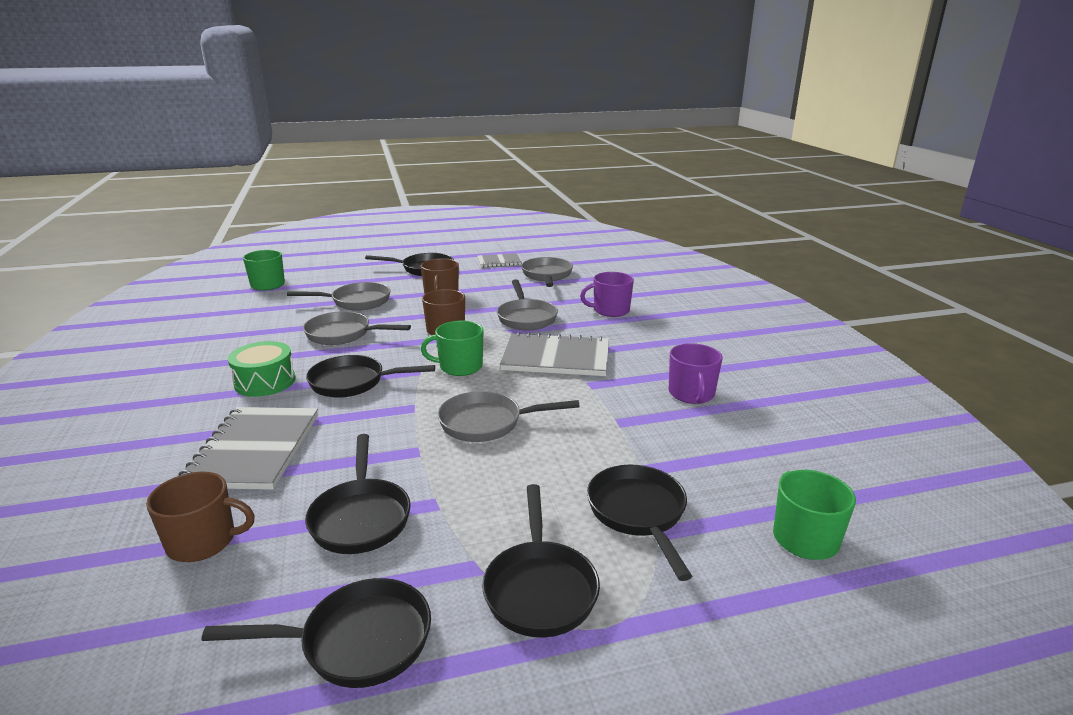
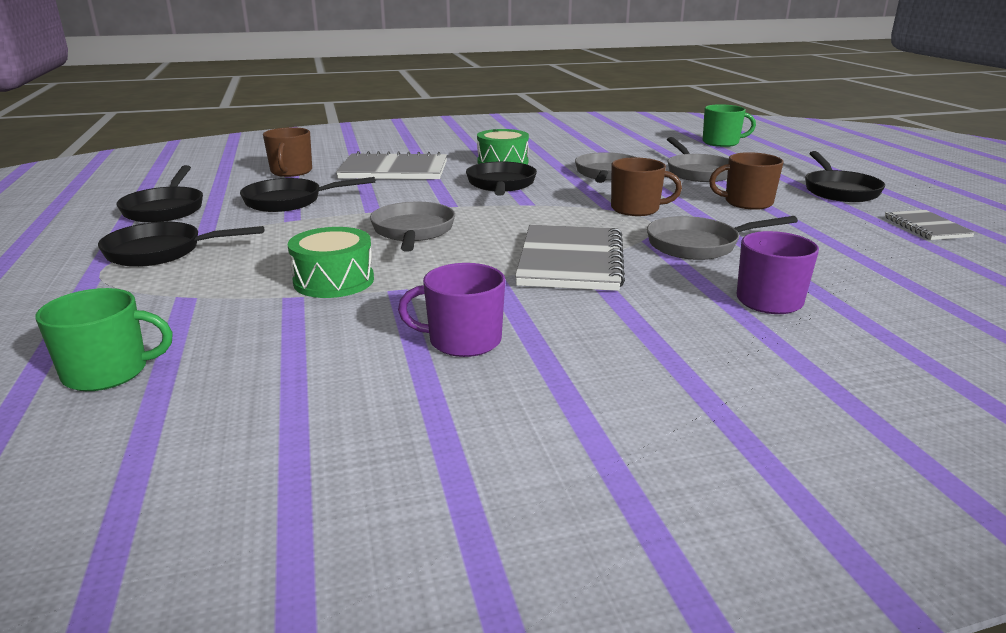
camera: 90 degrees right, 0 degrees up
green mug [421,321,484,376] -> none
grey pan [521,257,573,287] -> none
black pan [587,465,692,581] -> none
none -> green drum [288,227,374,298]

